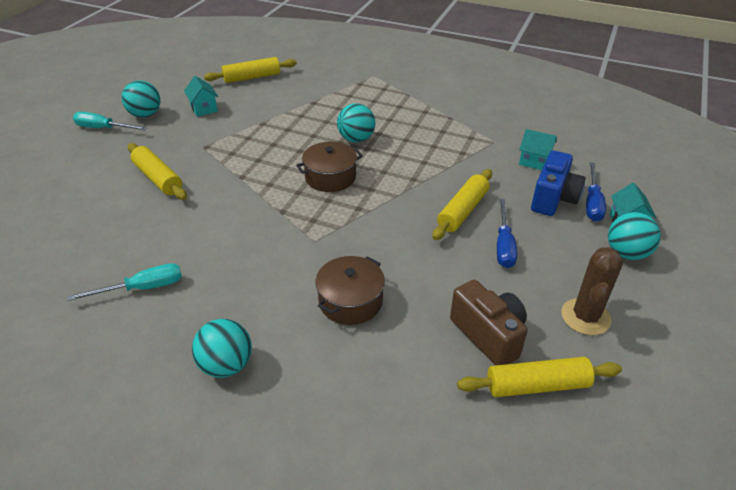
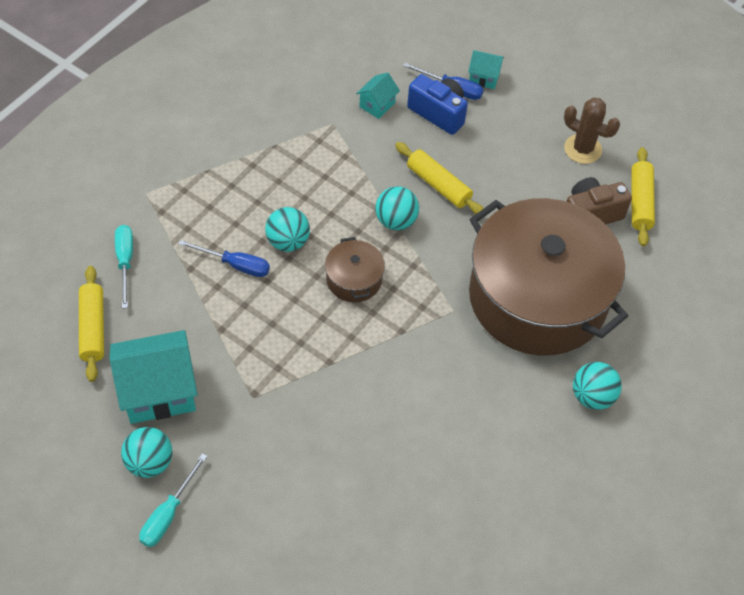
camera: 80 degrees left, 15 degrees up
turquoise screwdriver [67,263,182,301] -> turquoise screwdriver moved to [115,225,133,308]
yellow rolling pin [128,143,187,200] -> none
turquoise house [184,76,218,117] -> turquoise house [109,330,198,424], size x2.03
brown pot [315,256,385,325] -> brown pot [469,198,628,356], size x2.48
blue screwdriver [497,199,517,268] -> blue screwdriver moved to [178,240,270,277]
turquoise ball [608,212,661,260] -> turquoise ball moved to [375,186,419,230]

